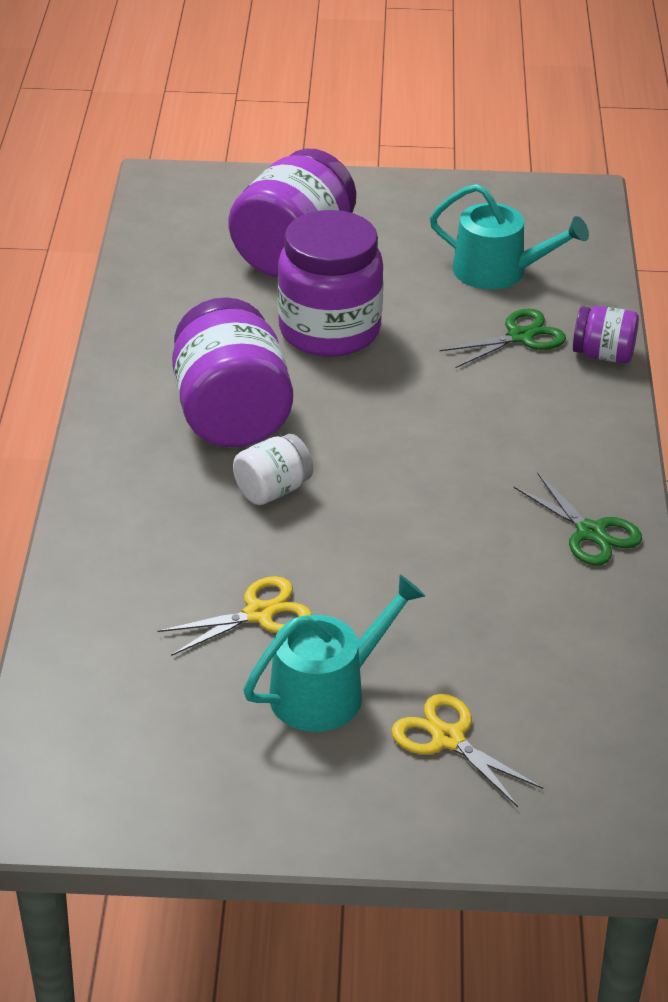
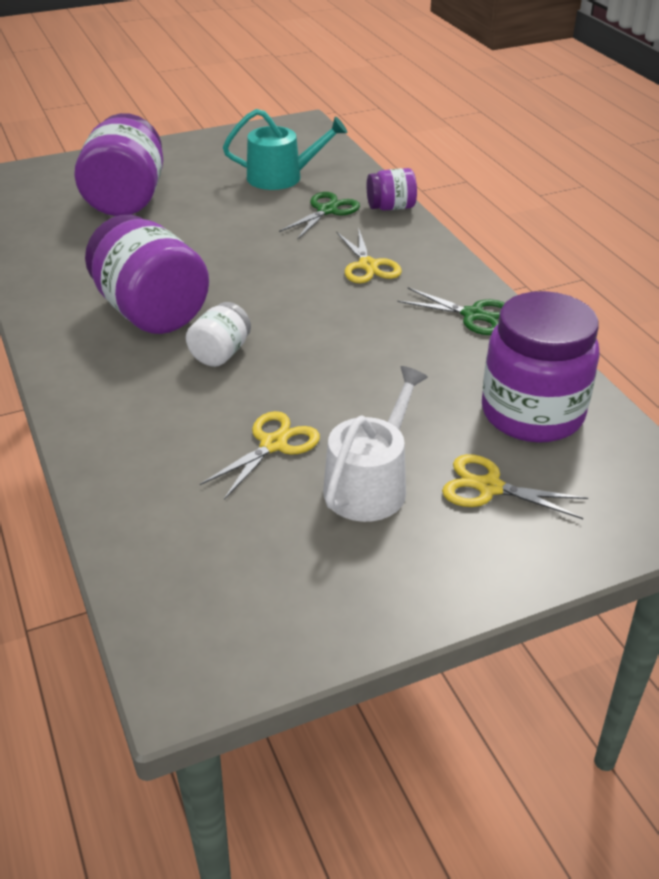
camera: 25 degrees left, 0 degrees up
turquoise watering can [244,575,425,732] -> white watering can [323,366,428,522]
purple jar [278,210,383,357] -> purple jar moved to [482,291,600,443]
none -> yellow scissors [337,230,402,283]

